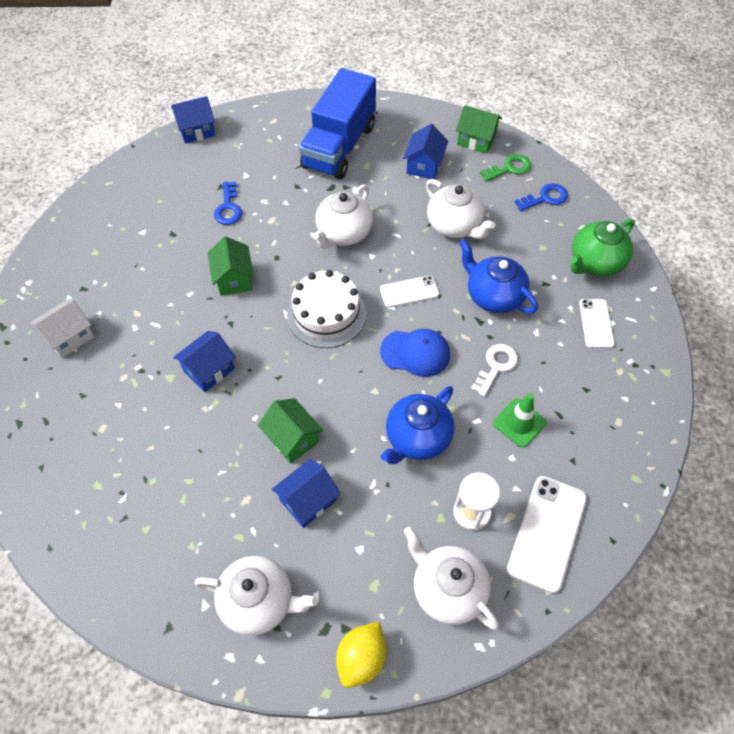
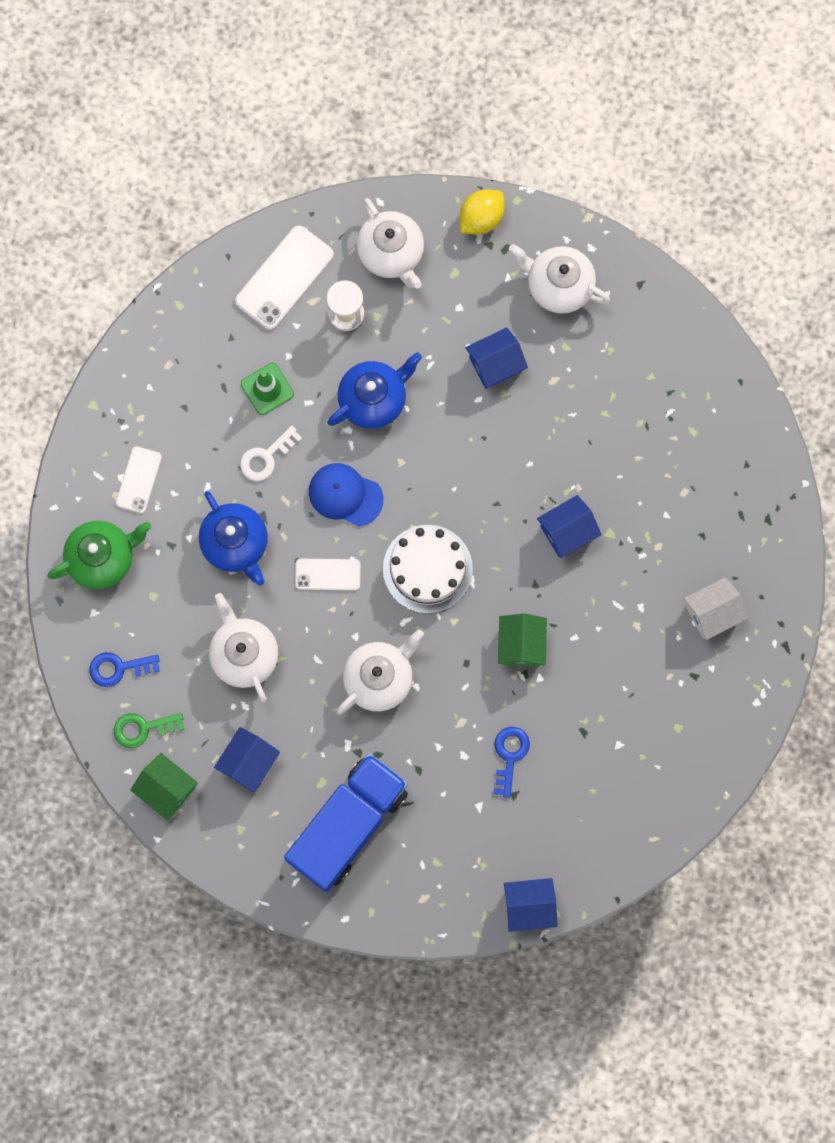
camera: 165 degrees left, 20 degrees up
green house [258,398,323,464] -> none

